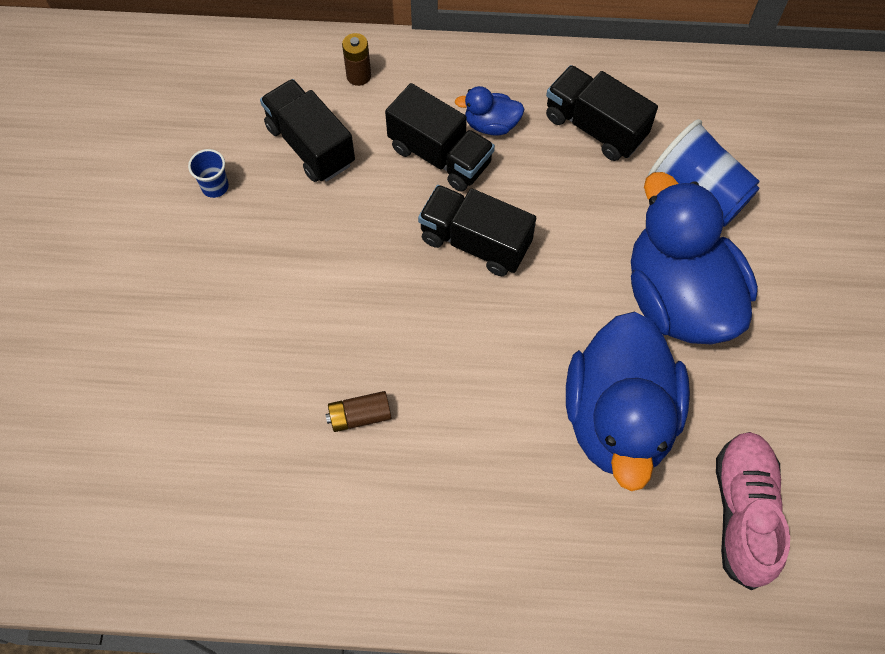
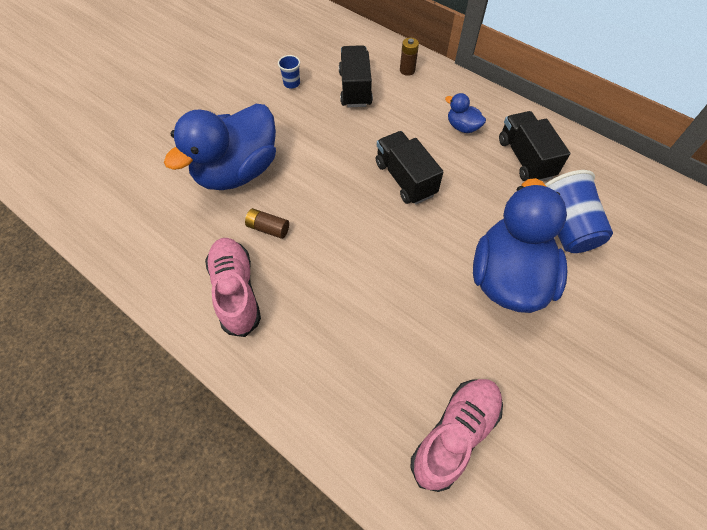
camera: 35 degrees right, 5 degrees down
black truck [385,83,495,192] -> none
blue duck [566,311,690,491] -> blue duck moved to [164,104,276,190]
none -> pink shoe [205,238,261,337]

